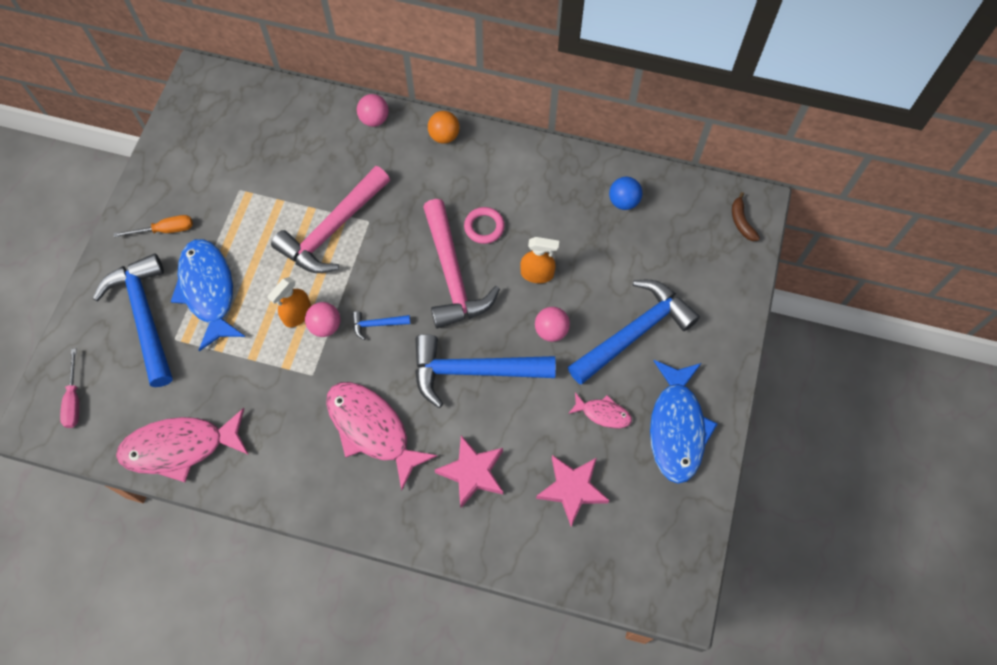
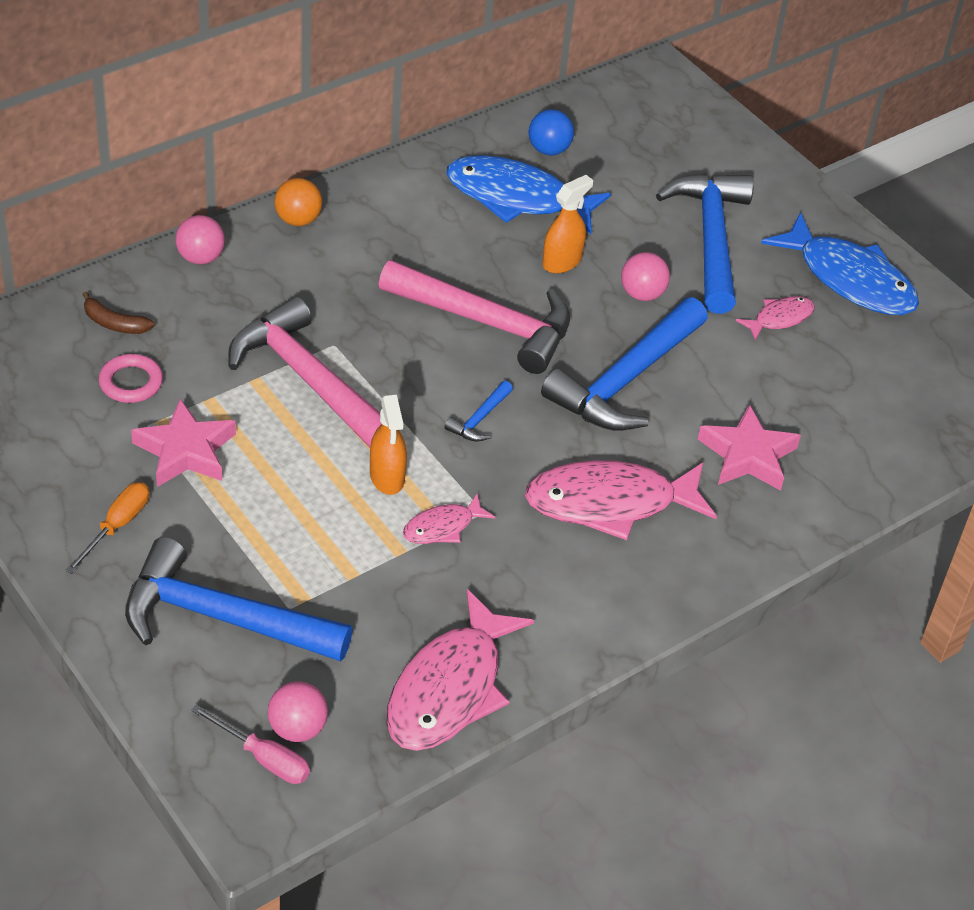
camera: 55 degrees left, 20 degrees down
blue fish [171,239,245,351] -> blue fish moved to [446,155,611,234]
pink hammer [271,166,390,273] -> pink hammer turned 150 degrees clockwise [228,297,382,447]
pink ball [305,302,341,337] -> pink ball moved to [268,681,328,742]
pink ring [464,207,505,244] -> pink ring moved to [98,354,163,403]
pink star [536,455,610,526] -> pink star moved to [131,399,236,487]
brown banana [732,192,760,241] -> brown banana moved to [82,292,154,334]
none -> pink fish [403,493,496,544]

